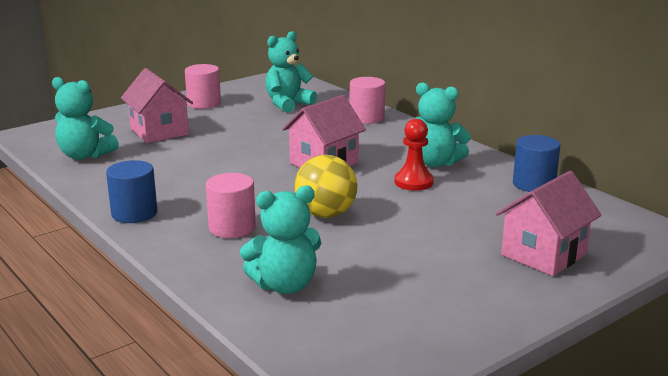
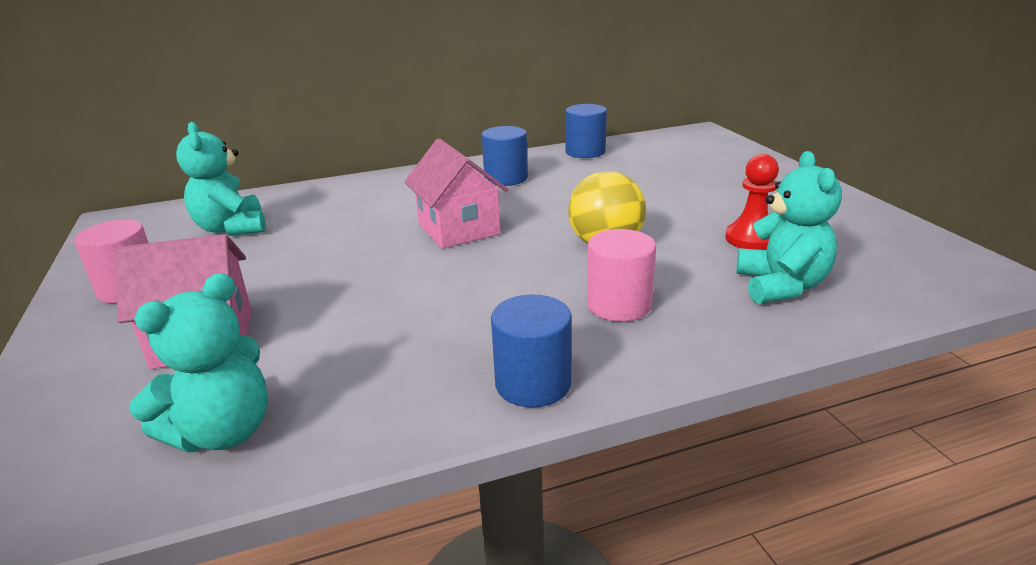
camera: 70 degrees left, 5 degrees up
pink cylinder [350,77,385,124] -> none
red pawn [395,119,434,191] -> red pawn moved to [725,154,779,250]
turquoise teddy bear [414,83,471,167] -> blue cylinder [482,126,528,186]
pink house [496,171,602,276] -> none

